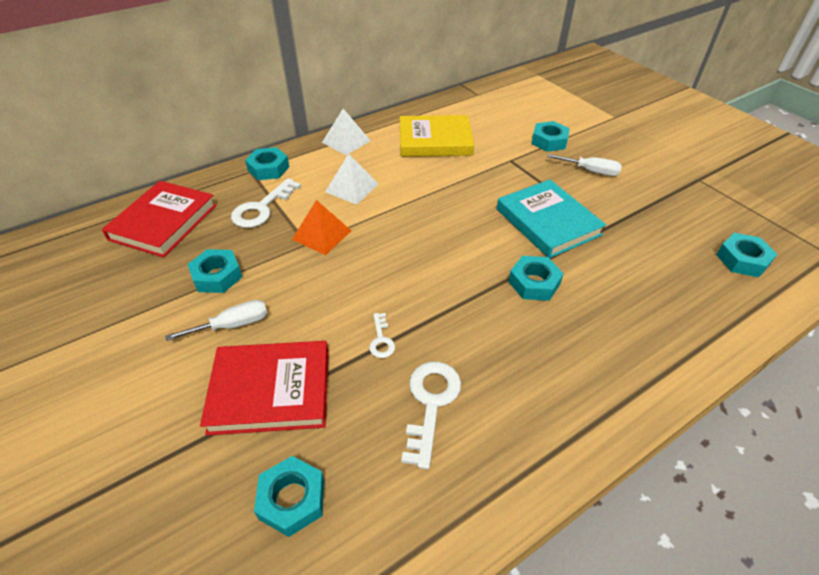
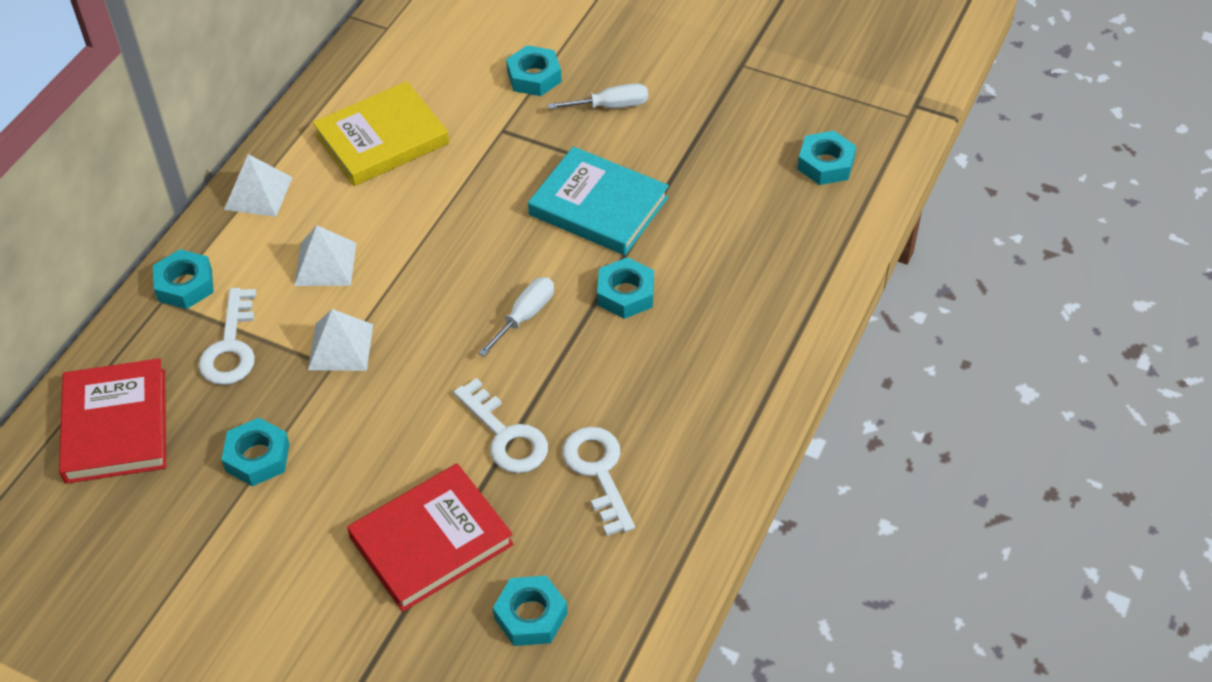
camera: 30 degrees left, 5 degrees up
white screwdriver [165,300,267,341] -> white screwdriver moved to [478,277,554,357]
orange pyramid [292,200,352,255] -> white pyramid [308,309,373,371]
white key [369,313,395,358] -> white key [453,378,548,473], size x1.88

